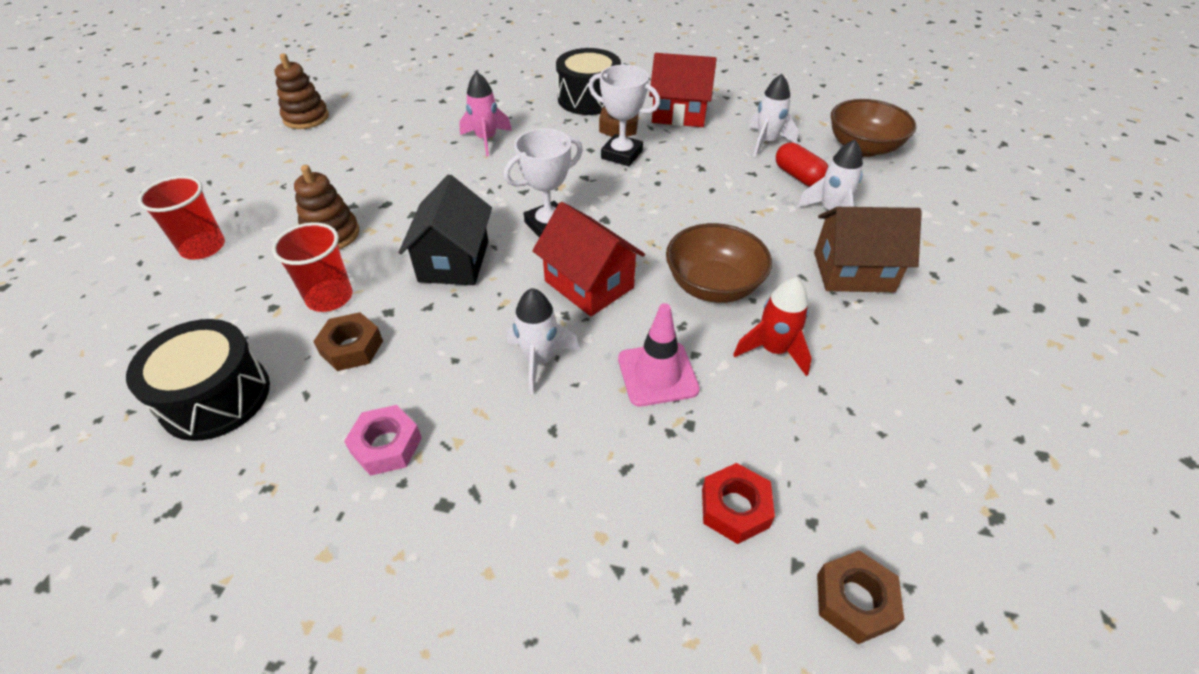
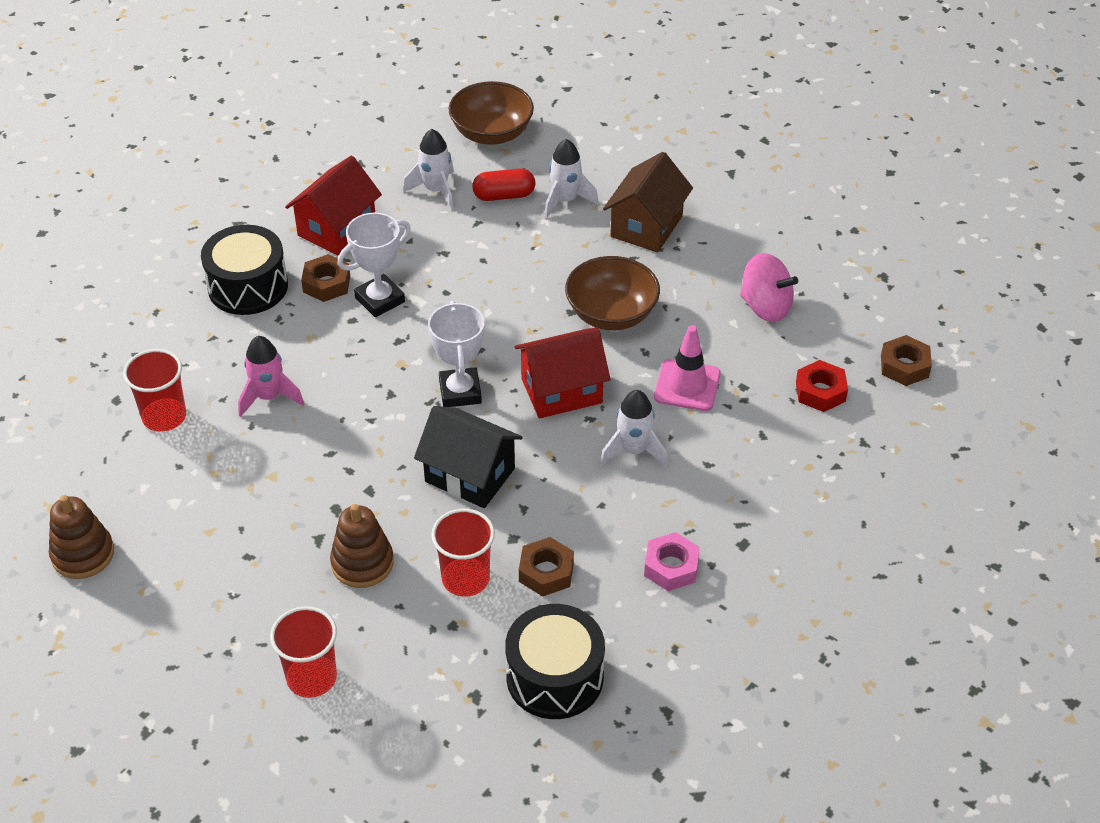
camera: 65 degrees left, 0 degrees up
red rocket [733,277,812,376] -> none
none -> red cup [123,349,186,431]
none -> pink spinning top [740,253,798,322]

